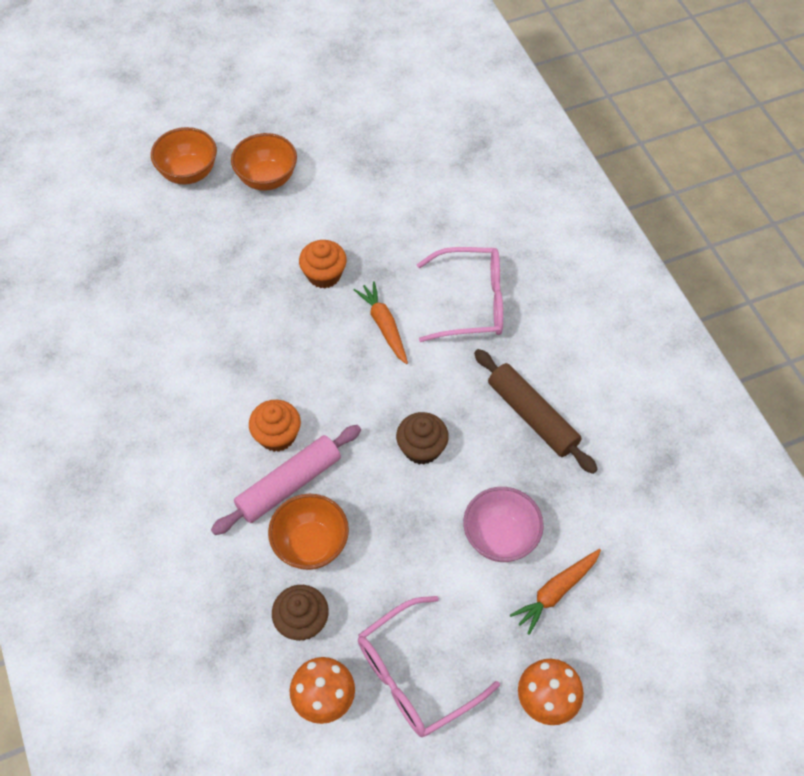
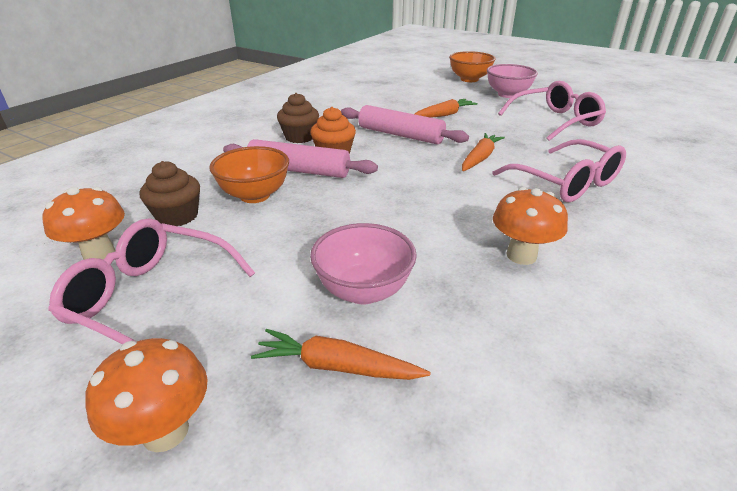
camera: 55 degrees right, 25 degrees down
orange bowl [231,133,297,191] -> pink bowl [487,64,538,98]
orange cupcake [299,240,347,289] -> none
brown cupcake [396,412,449,465] -> brown cupcake moved to [277,93,319,143]
brown rolling pin [474,349,598,474] -> orange mushroom [493,187,568,265]
none -> pink rolling pin [341,105,469,144]
none -> orange carrot [415,99,478,118]
none -> pink glasses [498,81,606,141]

